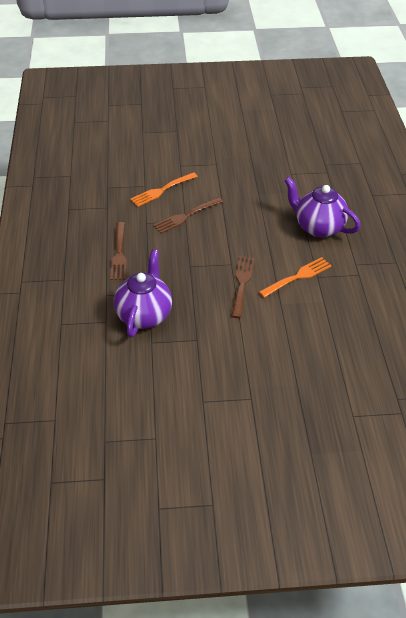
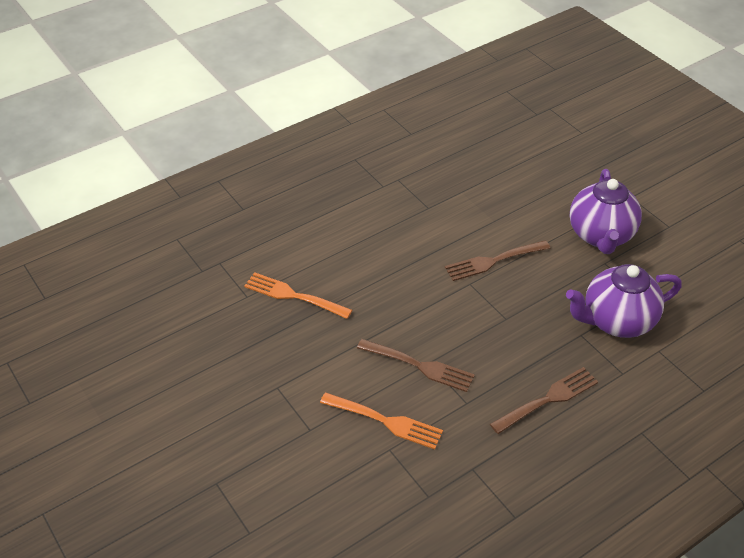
camera: 120 degrees left, 0 degrees up
orange fork [259,257,332,298] -> orange fork moved to [244,272,352,319]
purple teapot [284,177,361,238] -> purple teapot moved to [570,169,642,254]

